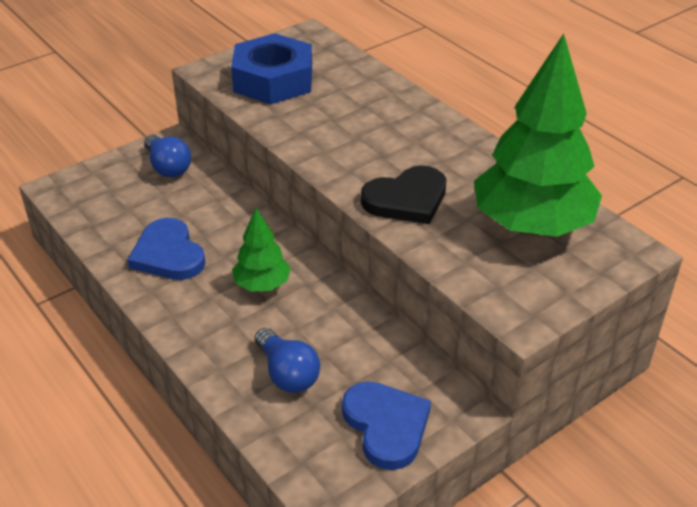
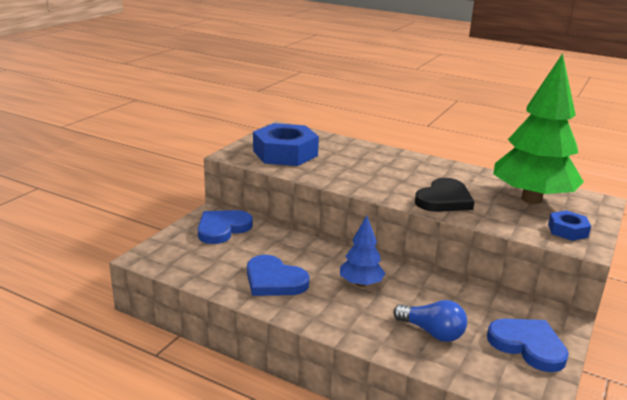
camera: 25 degrees left, 15 degrees down
blue light bulb [144,134,191,177] -> blue heart [198,210,253,244]
green tree [232,208,291,292] -> blue tree [340,216,385,287]
none -> blue nut [548,210,591,241]

